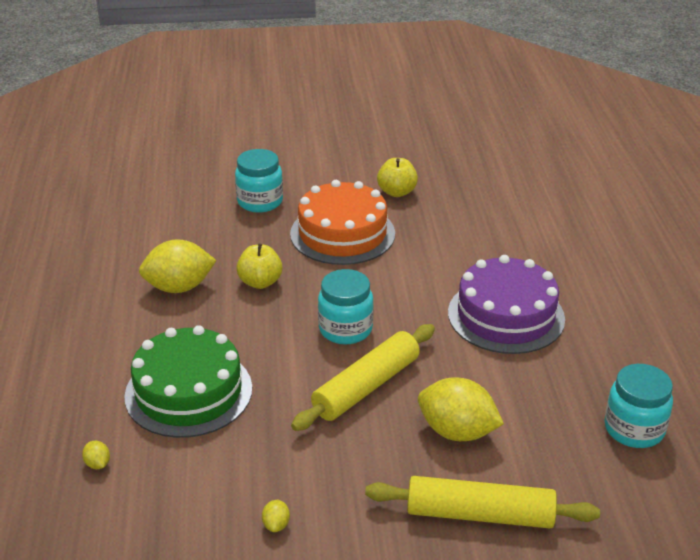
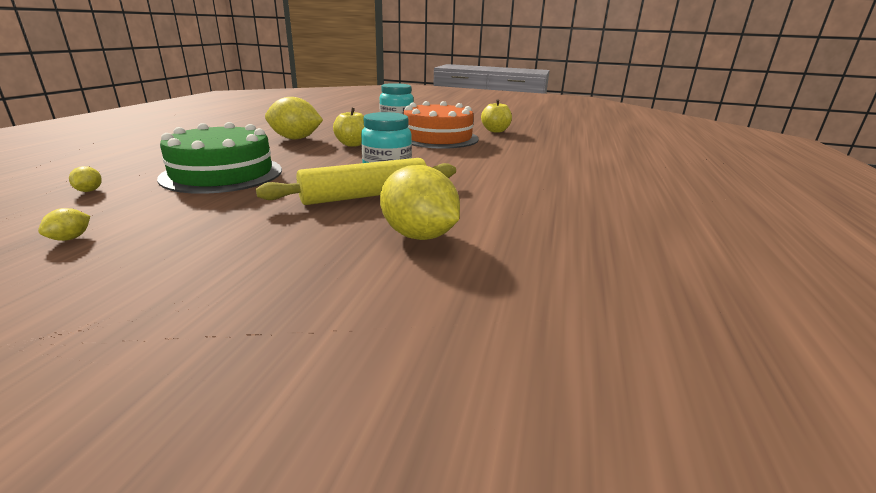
camera: 20 degrees right, 10 degrees down
yellow lemon [262,500,290,532] -> yellow lemon moved to [38,208,90,241]
yellow rolling pin [365,476,600,528] -> none
purple cake [448,255,565,354] -> none
turquoise jar [605,364,673,448] -> none

